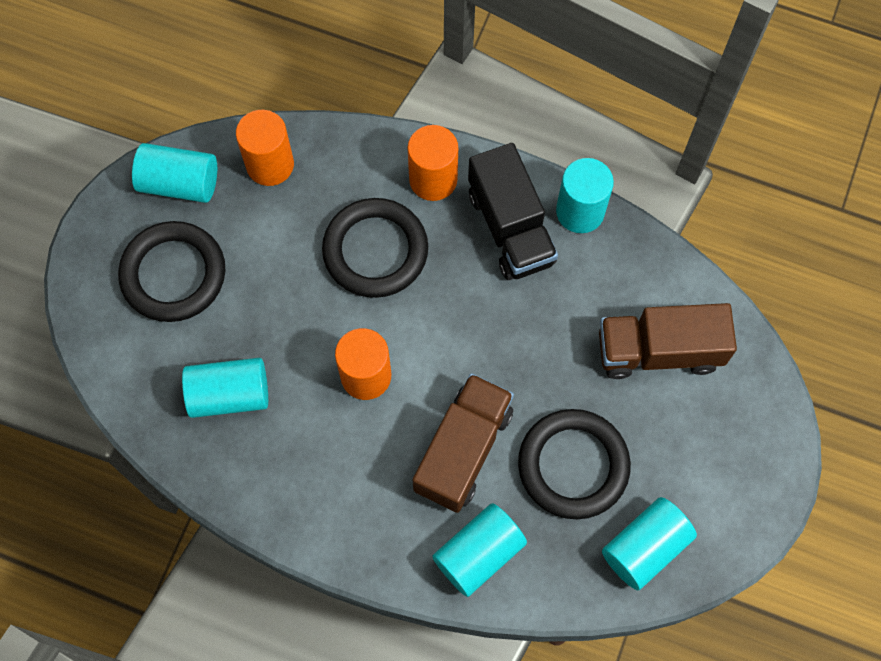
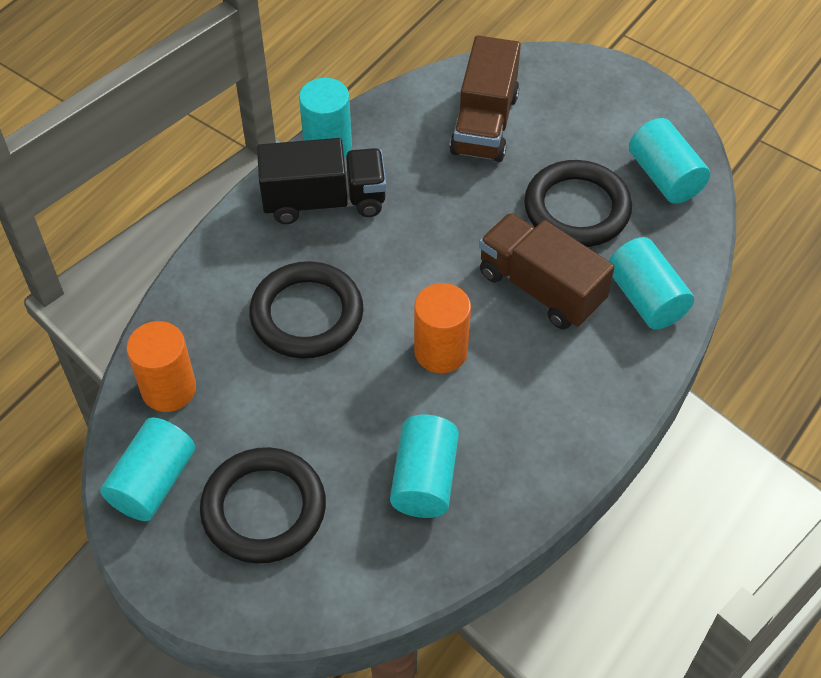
camera: 75 degrees left, 15 degrees down
orange cylinder [408,125,458,201] -> none

